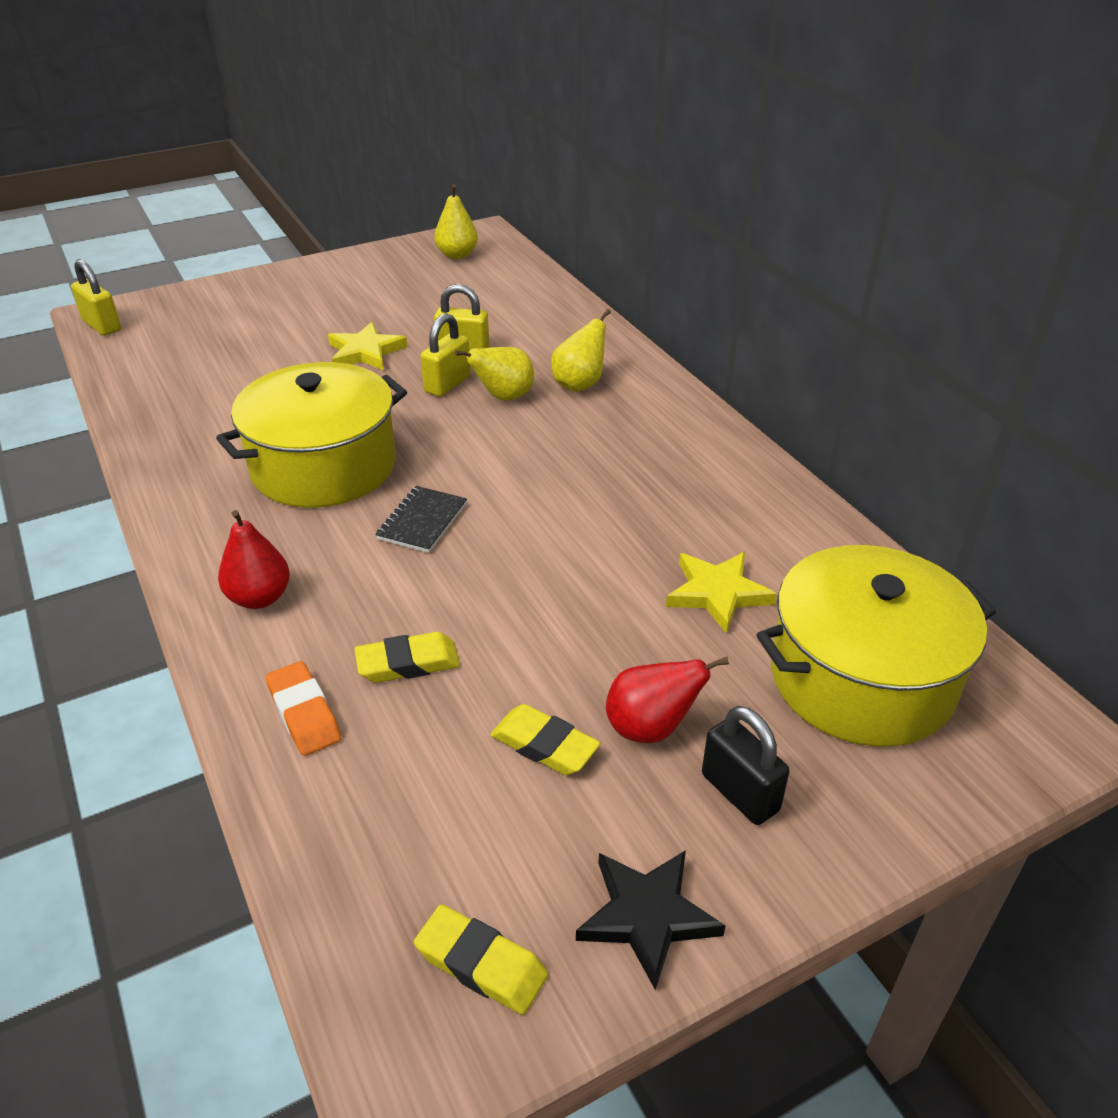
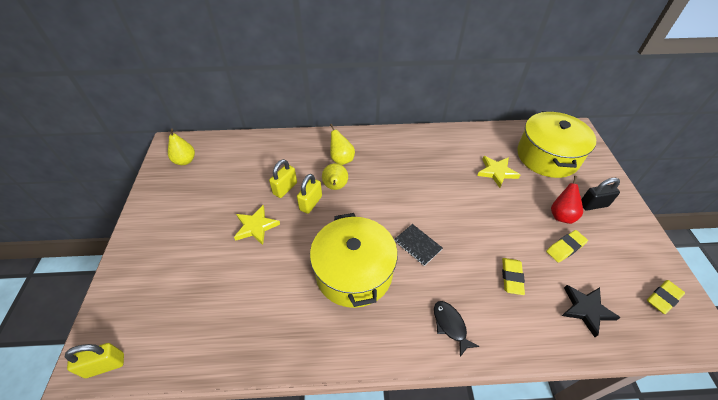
camera: 65 degrees left, 10 degrees up
red pear [218,510,290,609] -> black fish [434,301,480,357]
orange eraser [266,661,341,756] -> none
yellow padlock [421,313,471,397] -> yellow padlock turned 60 degrees clockwise [297,174,322,214]
black star [576,850,726,990] -> black star moved to [562,285,621,337]

